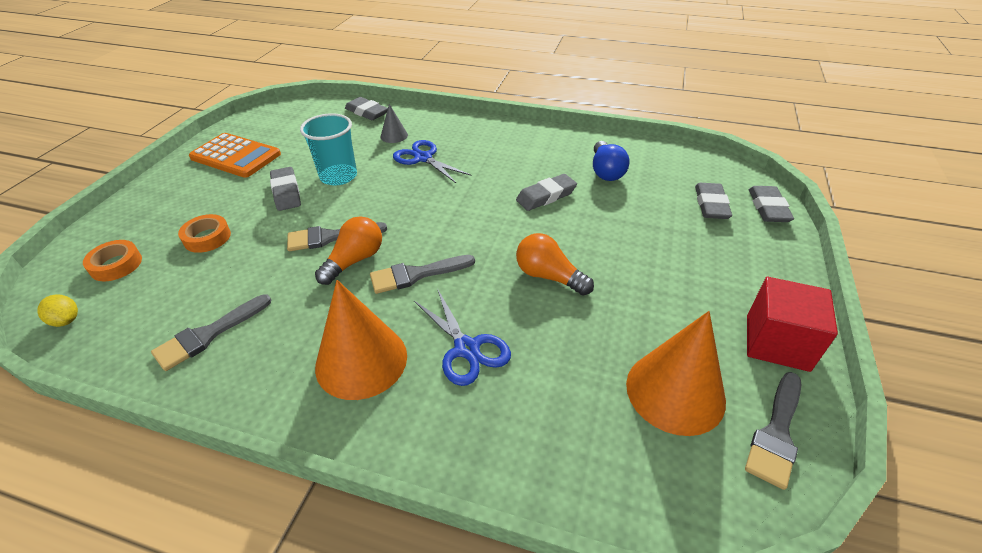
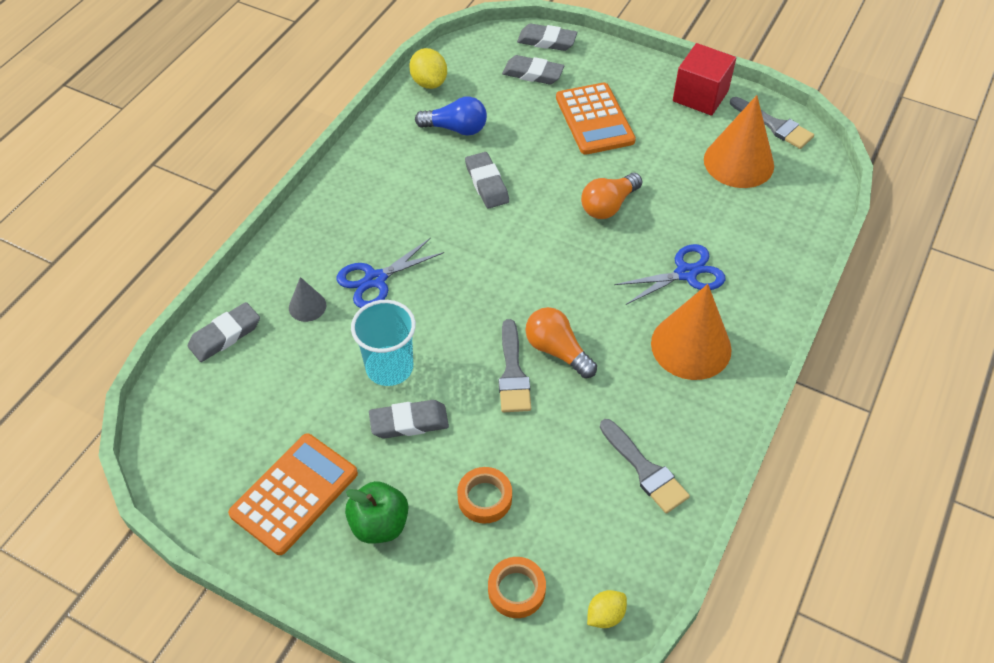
camera: 80 degrees left, 10 degrees up
grey brush [370,255,475,294] -> none
none -> green apple [345,481,408,544]
none -> yellow lemon [409,48,447,89]
none -> orange calculator [556,82,636,155]

